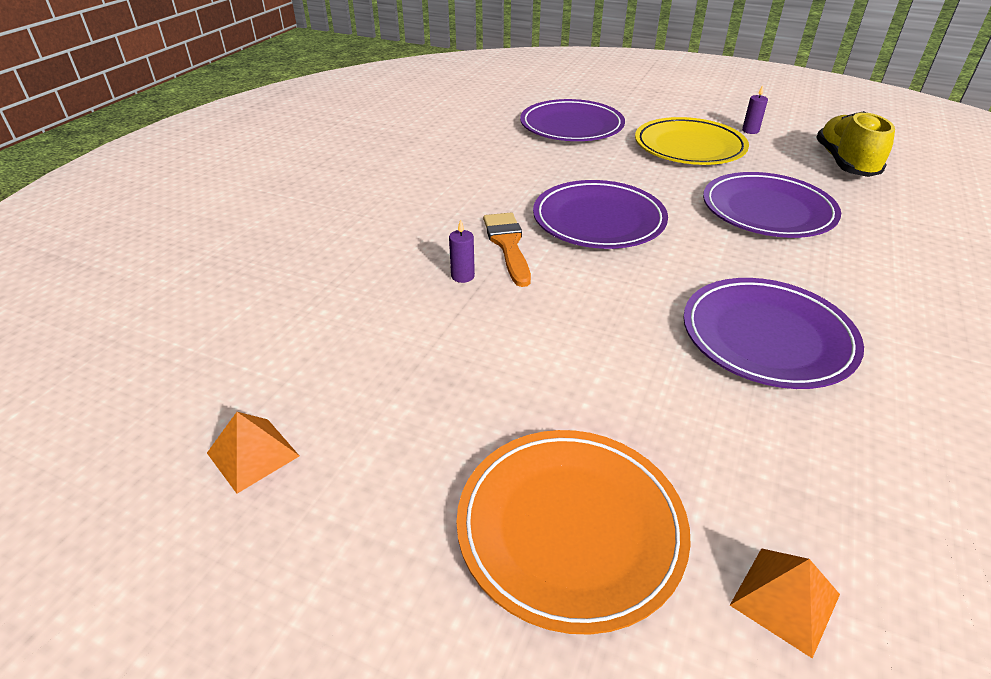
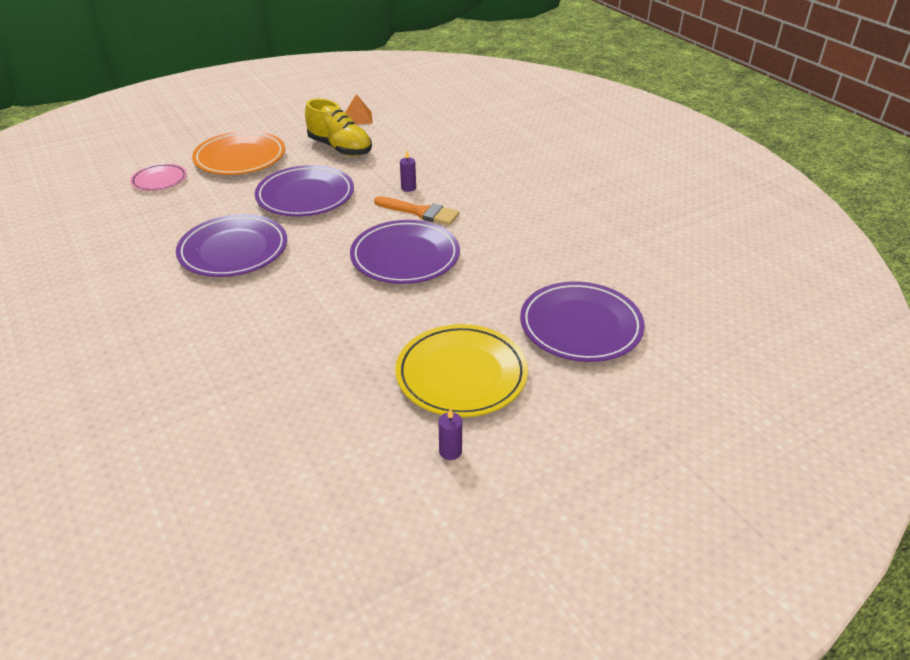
camera: 125 degrees right, 0 degrees up
purple plate [703,172,841,238] -> purple plate moved to [255,165,354,216]
orange pyramid [730,548,840,658] -> pink plate [130,163,187,191]
yellow shoe [816,111,895,177] -> yellow shoe moved to [305,99,372,156]

